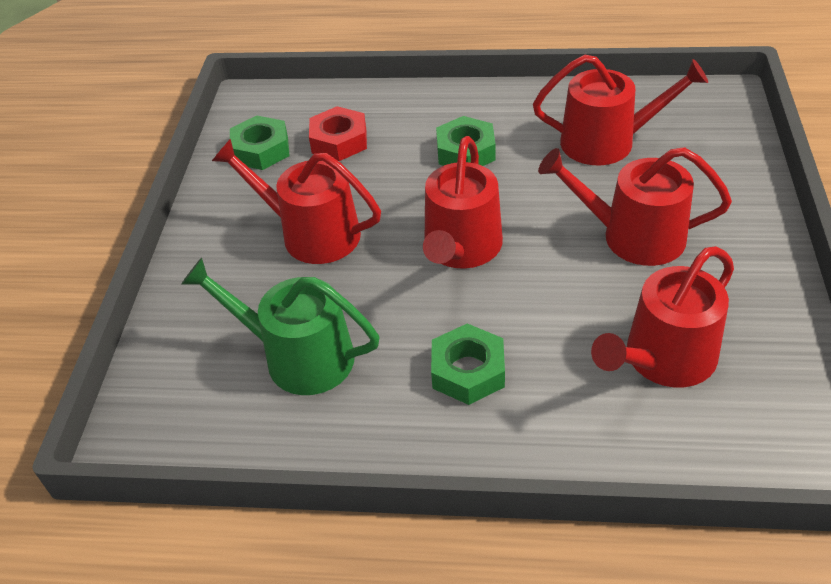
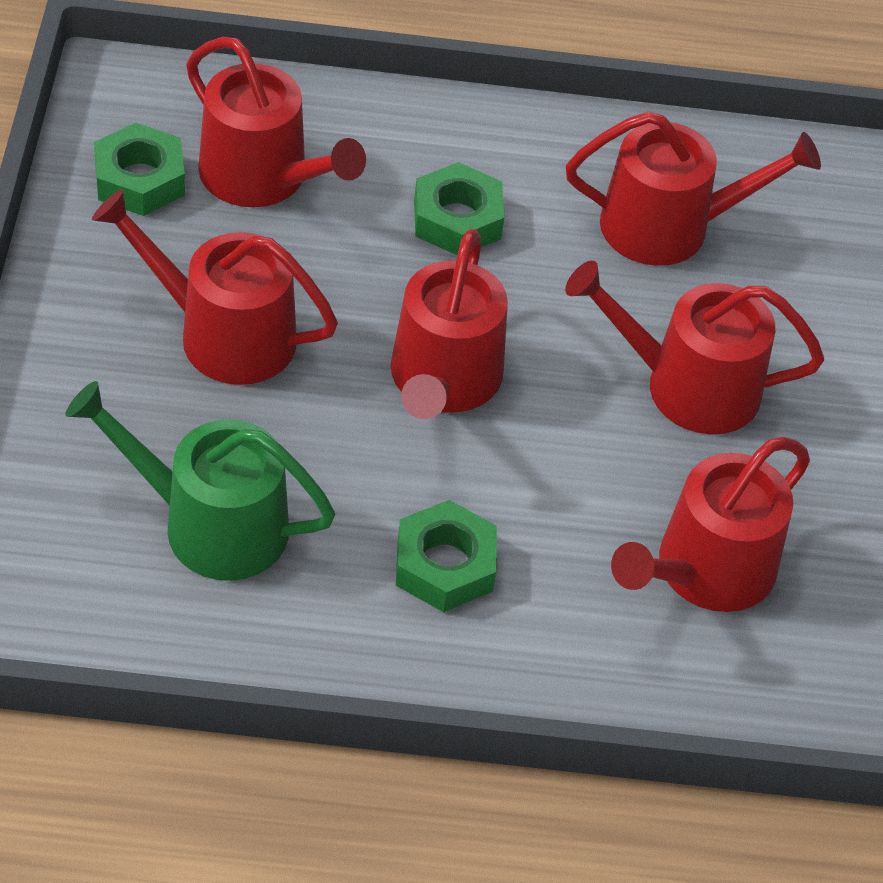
camera: 10 degrees left, 5 degrees up
red nut [309,106,367,161] -> red watering can [186,37,366,207]

